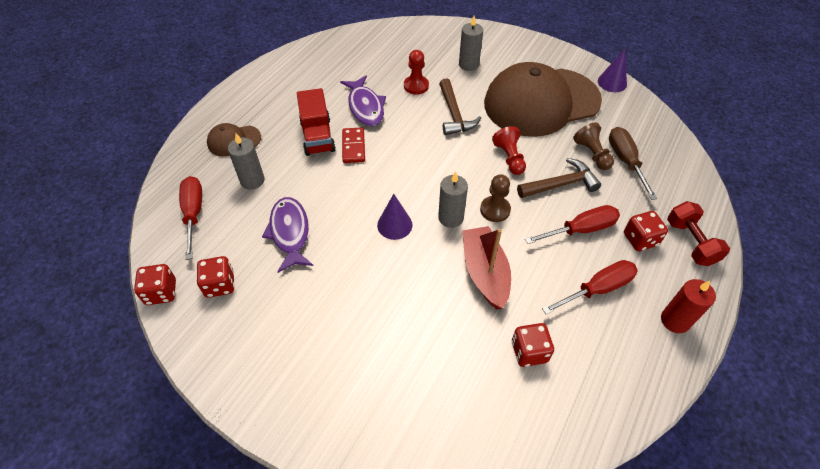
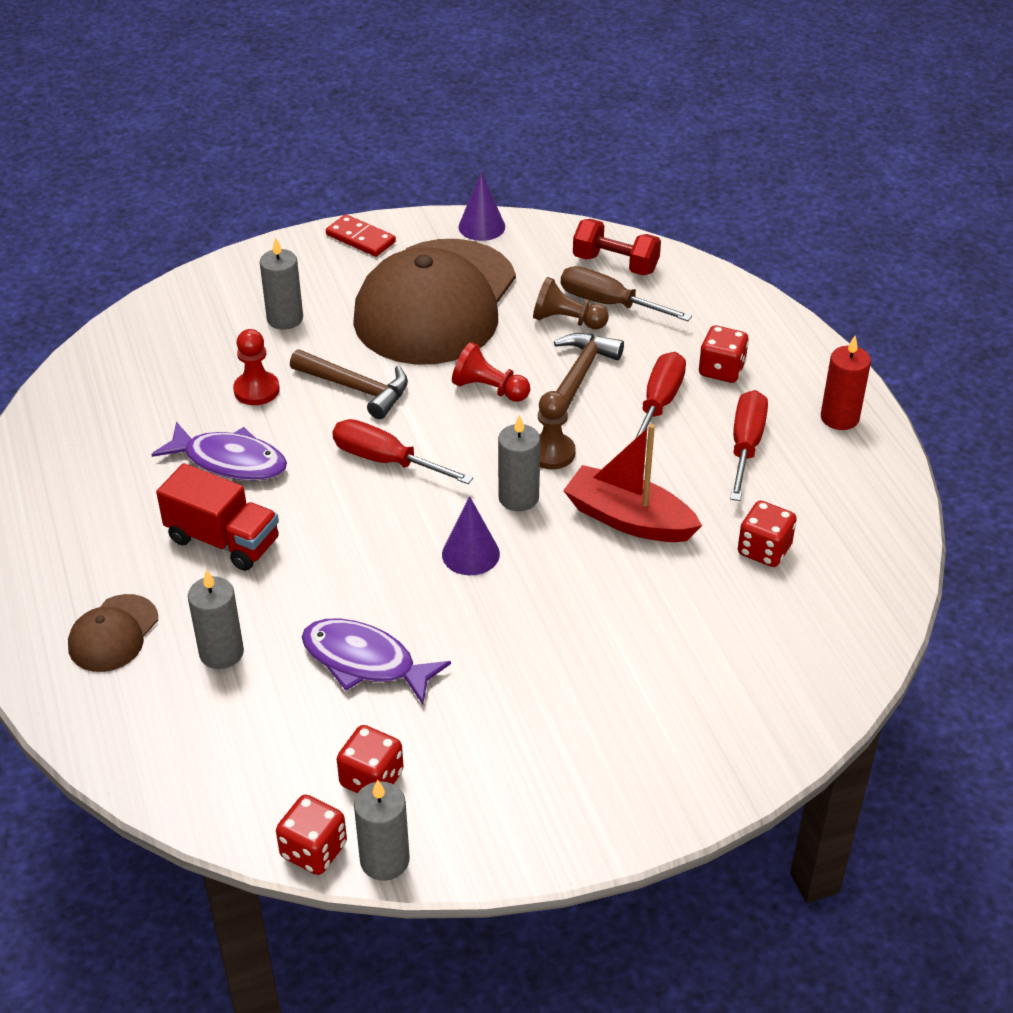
camera: 50 degrees left, 10 degrees down
red screwdriver [179,176,202,260] -> red screwdriver moved to [332,419,473,484]
red domino [342,128,365,163] -> red domino moved to [326,214,396,257]
red dumbbell [667,201,730,266] -> red dumbbell moved to [573,219,661,275]
none -> grey candle [354,779,410,881]

